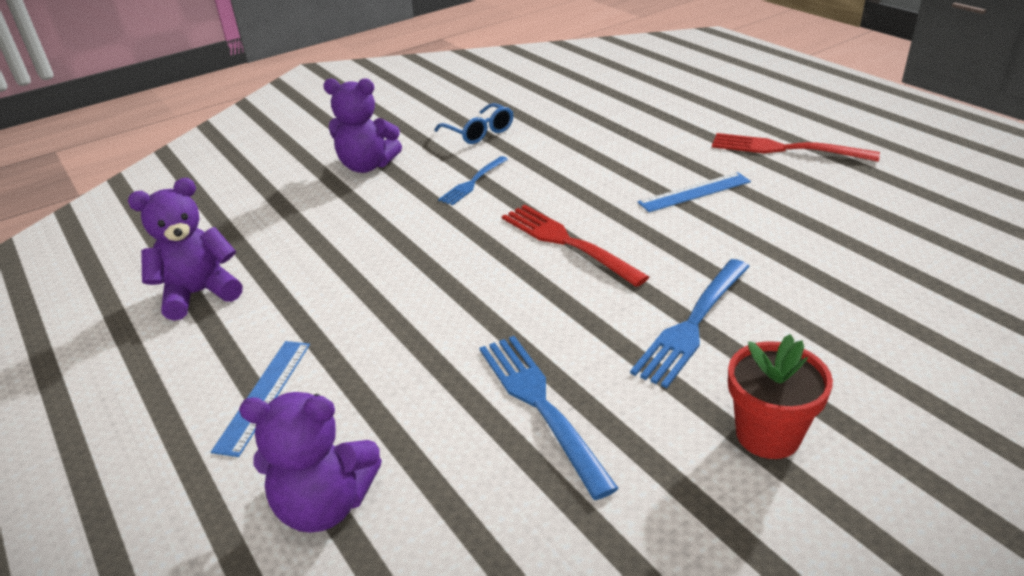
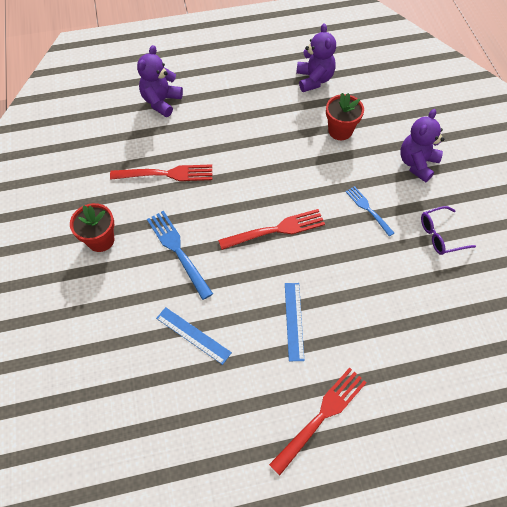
camera: 110 degrees right, 25 degrees up
blue ruler [211,341,310,457] -> blue ruler moved to [156,307,232,365]
blue glasses [434,103,513,144] -> purple glasses [421,206,476,255]
blue fork [480,336,619,500] -> red fork [110,164,212,181]
none -> red flower pot [326,93,364,140]

